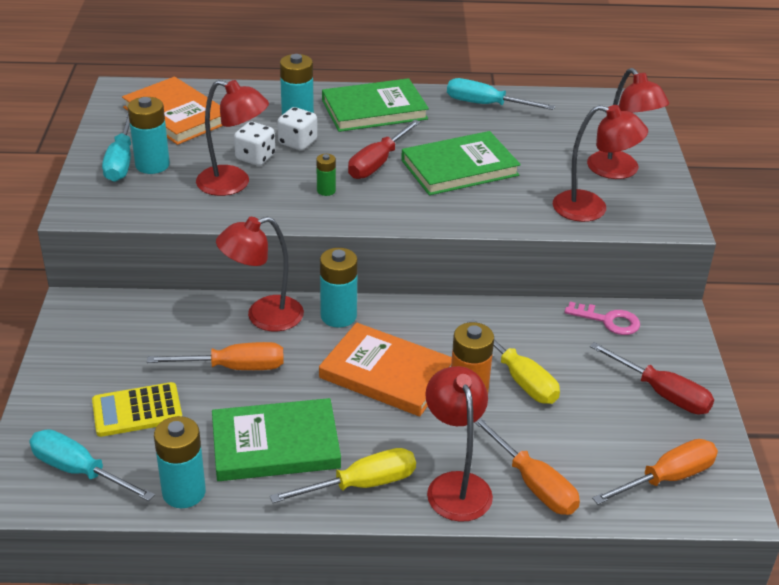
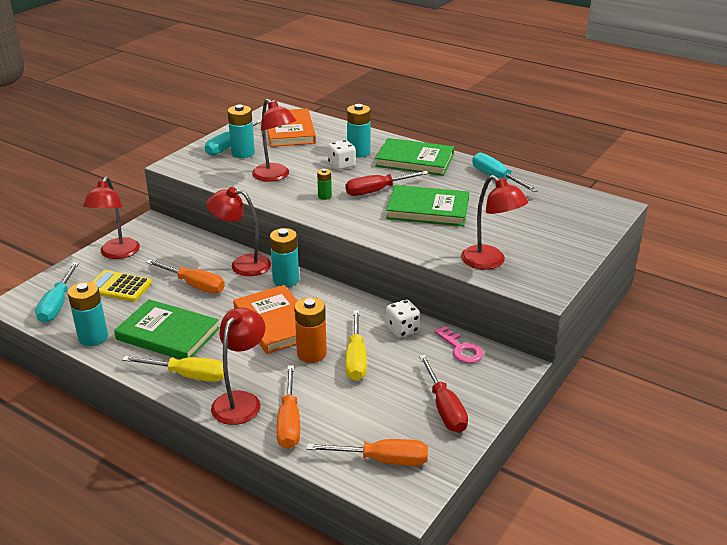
camera: 35 degrees right, 5 degrees down
turquoise screwdriver [29,429,155,501] -> turquoise screwdriver turned 150 degrees counterclockwise [35,262,79,323]
white dice [234,122,275,166] -> white dice moved to [386,299,420,338]
red lamp [587,68,669,179] -> red lamp moved to [83,177,140,259]

